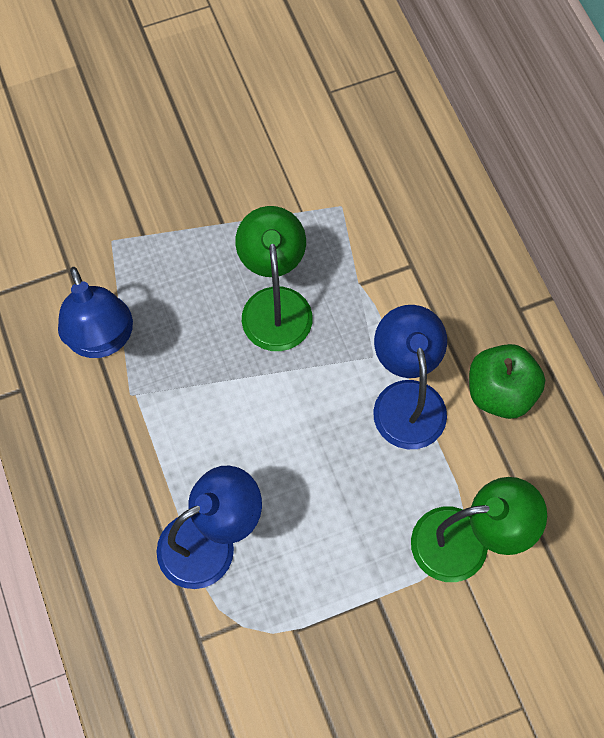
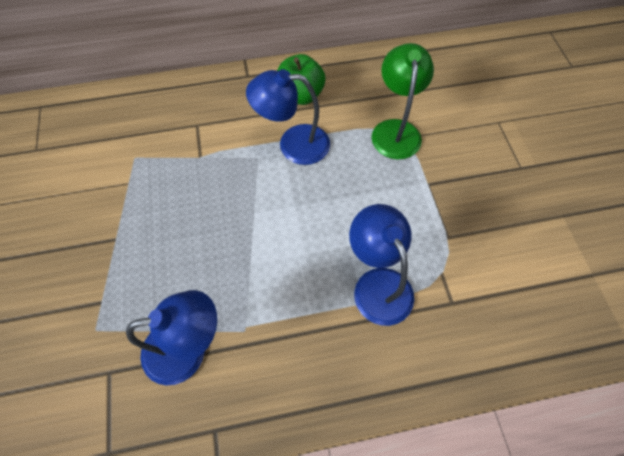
camera: 80 degrees left, 5 degrees down
green lamp [235,206,313,351] -> none

